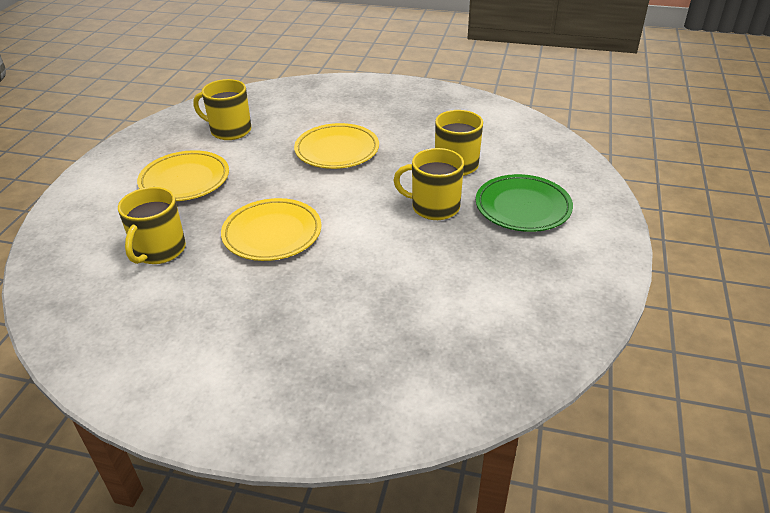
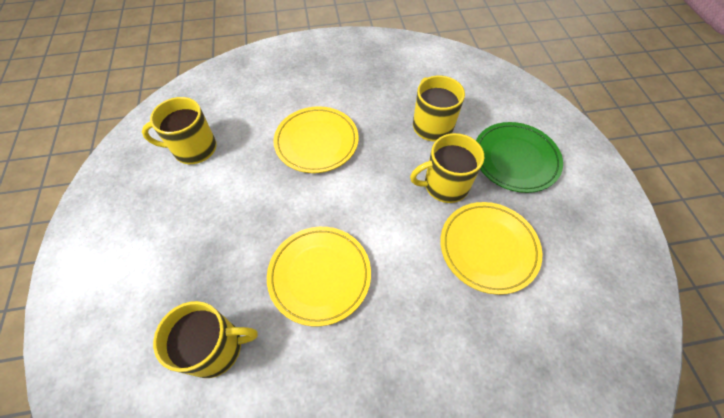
camera: 25 degrees left, 20 degrees up
yellow mug [118,187,186,264] -> yellow mug turned 90 degrees counterclockwise [153,301,258,378]
yellow plate [137,150,229,201] -> yellow plate moved to [440,202,542,295]

